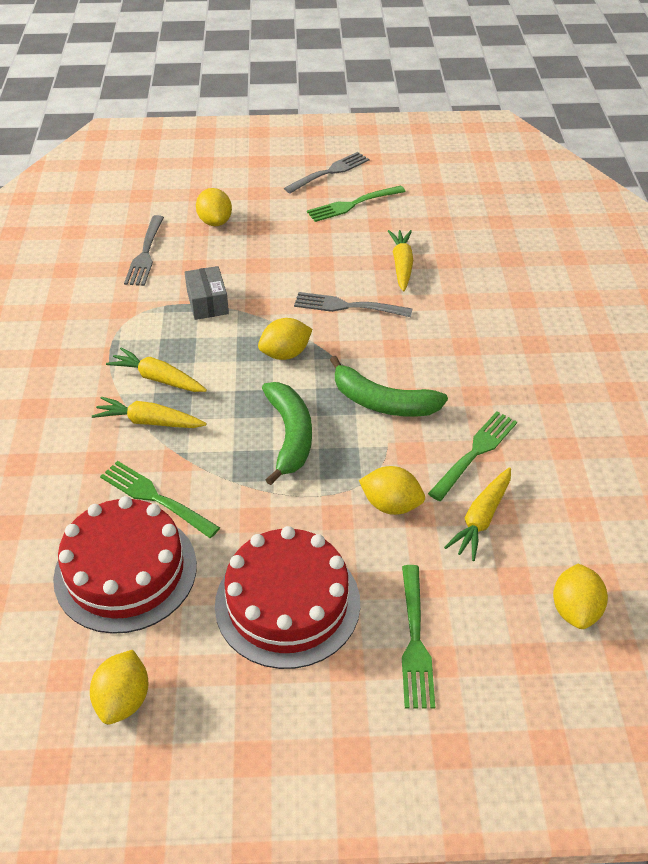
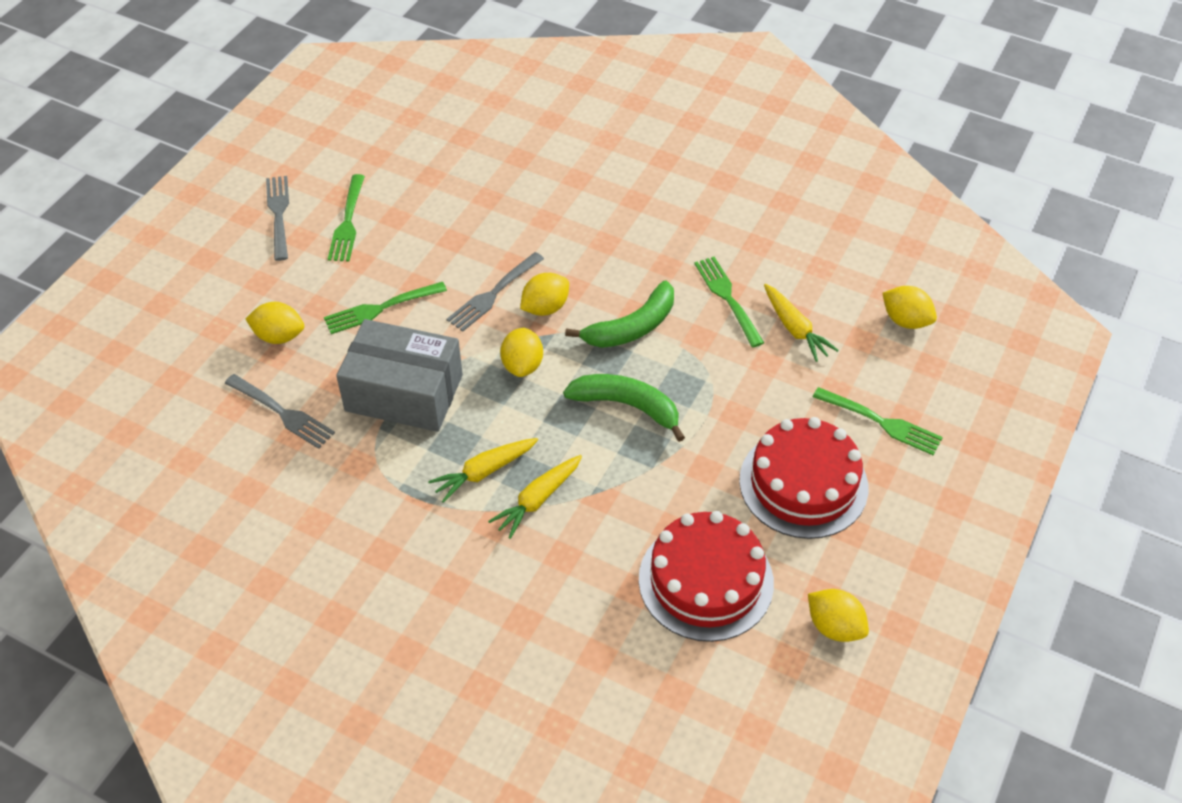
camera: 60 degrees left, 5 degrees up
green fork [100,461,220,538] -> green fork moved to [324,282,447,334]
grey box [185,266,229,320] -> grey box [336,319,463,432], size x1.96
yellow lemon [359,466,425,515] -> yellow lemon moved to [520,273,569,316]
yellow carrot [388,230,413,291] -> none

